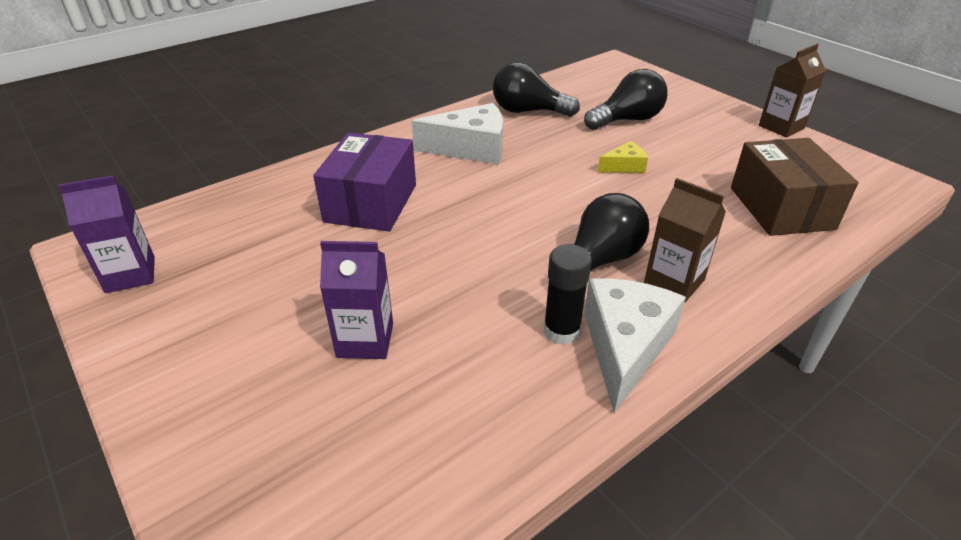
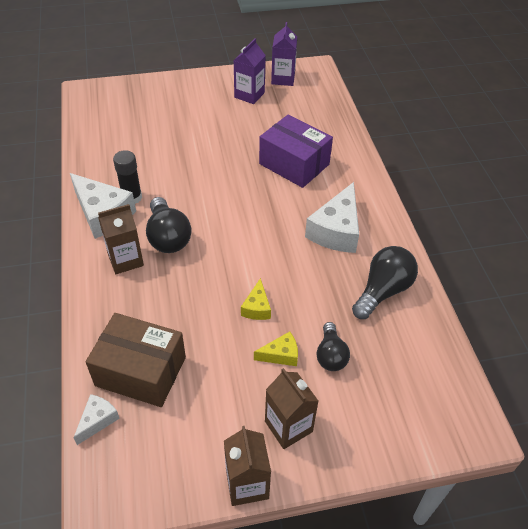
camera: 115 degrees right, 10 degrees up
purple carton [320,241,393,359] -> purple carton moved to [234,38,266,104]
black light bulb [584,69,668,130] -> black light bulb [316,322,350,371], size x0.65
none -> white cheese [73,394,120,445]
none -> yellow cheese [254,332,298,366]
none -> brown carton [265,368,318,449]

